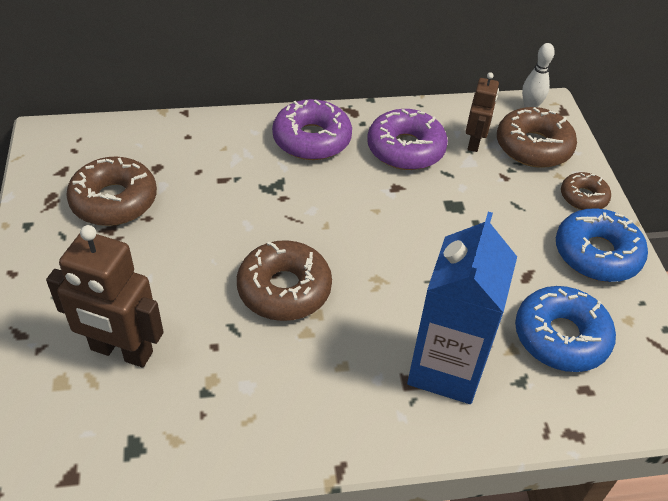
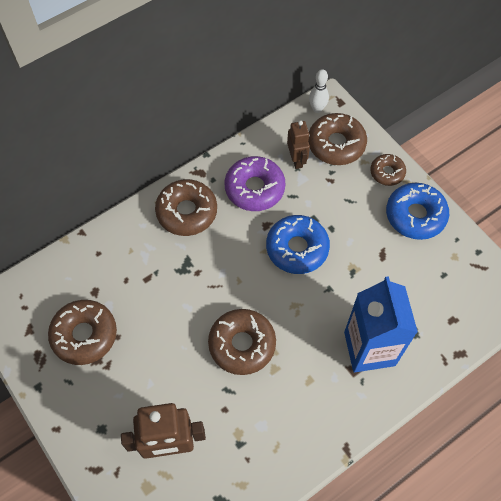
camera: 25 degrees left, 15 degrees up
purple donut [272,99,352,160] -> brown donut [155,179,217,236]
blue donut [515,286,616,372] -> blue donut moved to [266,215,330,274]

